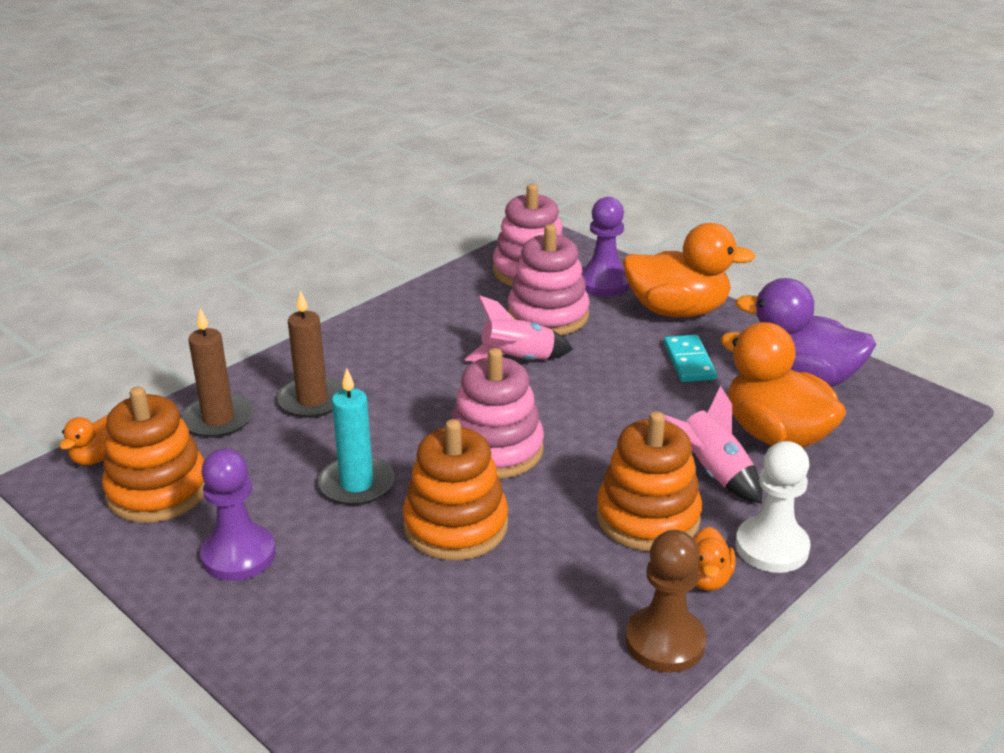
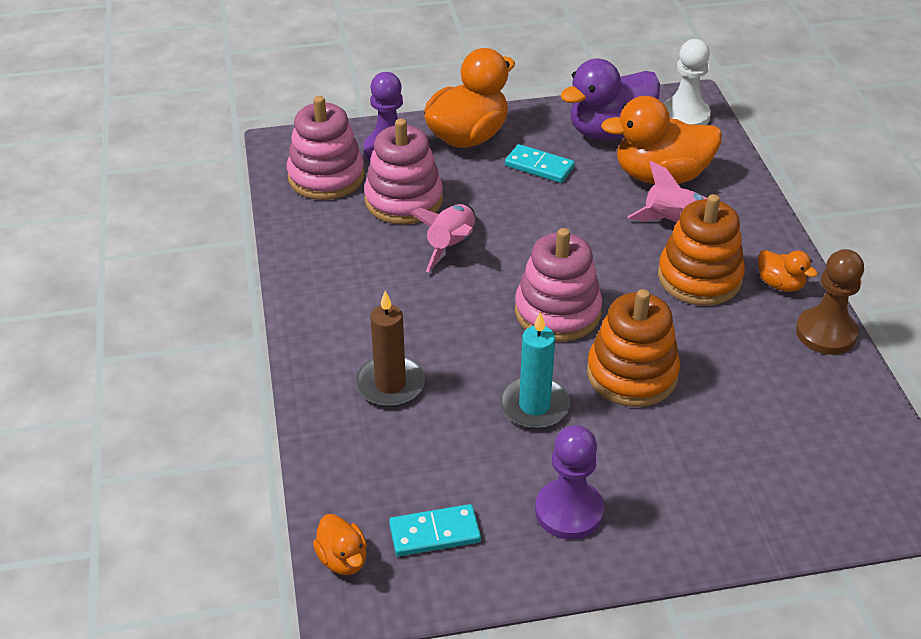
camera: 55 degrees left, 10 degrees up
orange stacking toy [102,386,205,523] -> turquoise domino [389,504,481,556]
brown candle [182,308,253,438] -> none
white pawn [735,441,811,573] -> white pawn moved to [663,39,711,125]

